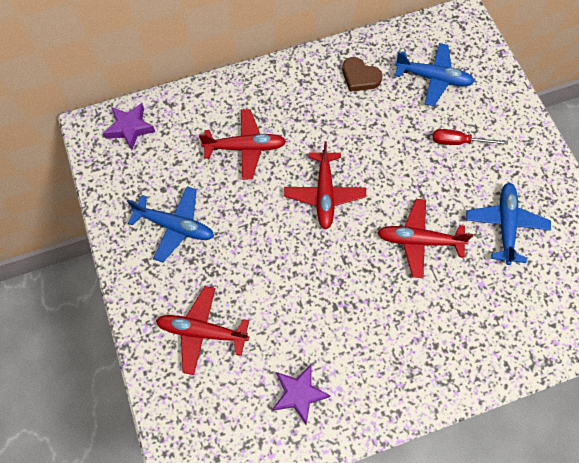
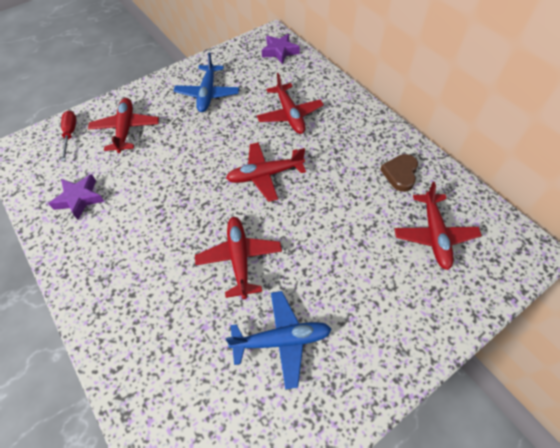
camera: 75 degrees right, 10 degrees down
blue plane [395,43,475,106] -> red plane [394,182,482,270]
red screwdriver [433,129,508,145] -> red screwdriver moved to [61,110,76,161]

